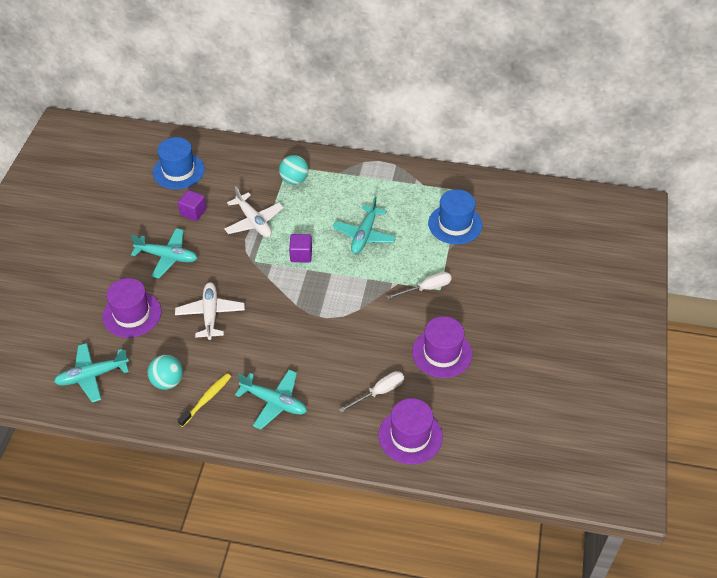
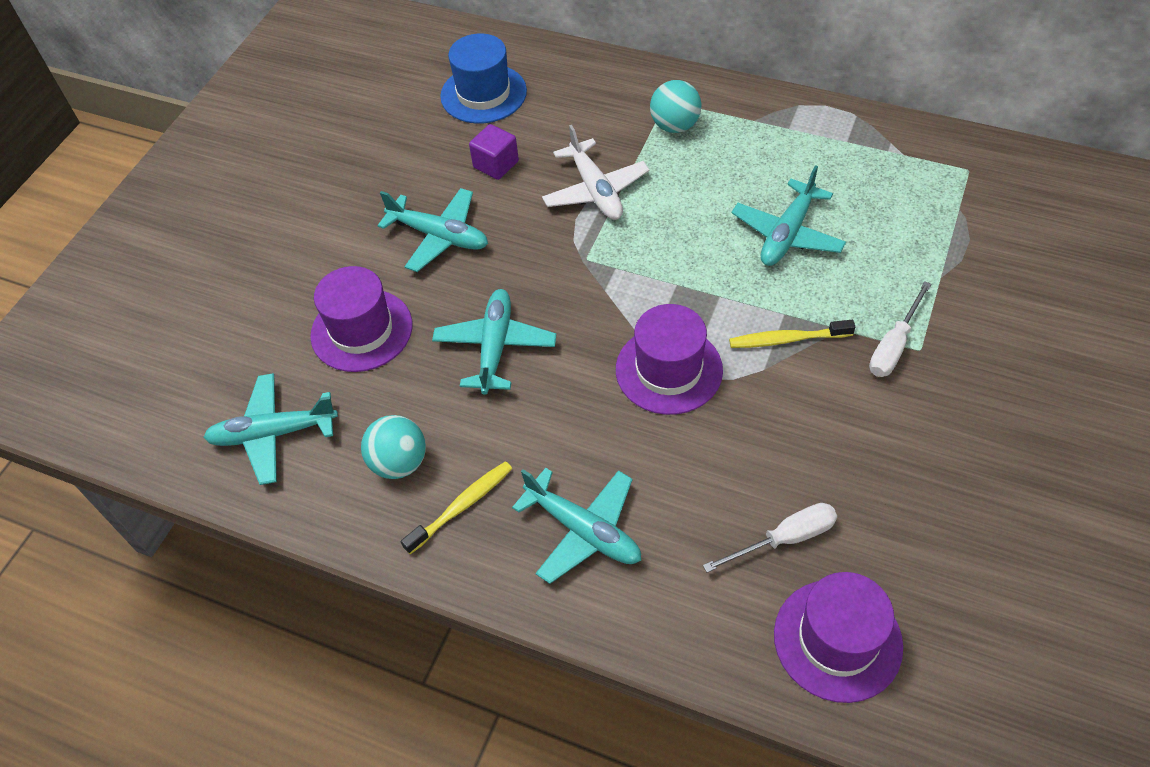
camera: 15 degrees right, 5 degrees up
white plane [175,282,245,340] -> turquoise plane [432,289,557,394]
purple cube [289,234,312,262] -> none
white screwdriver [387,272,452,299] -> white screwdriver turned 135 degrees clockwise [869,281,931,377]
purple hat [412,316,472,378] -> purple hat moved to [616,304,723,415]
blue hat [428,189,483,244] -> none
none -> yellow toothbrush [729,320,855,348]

